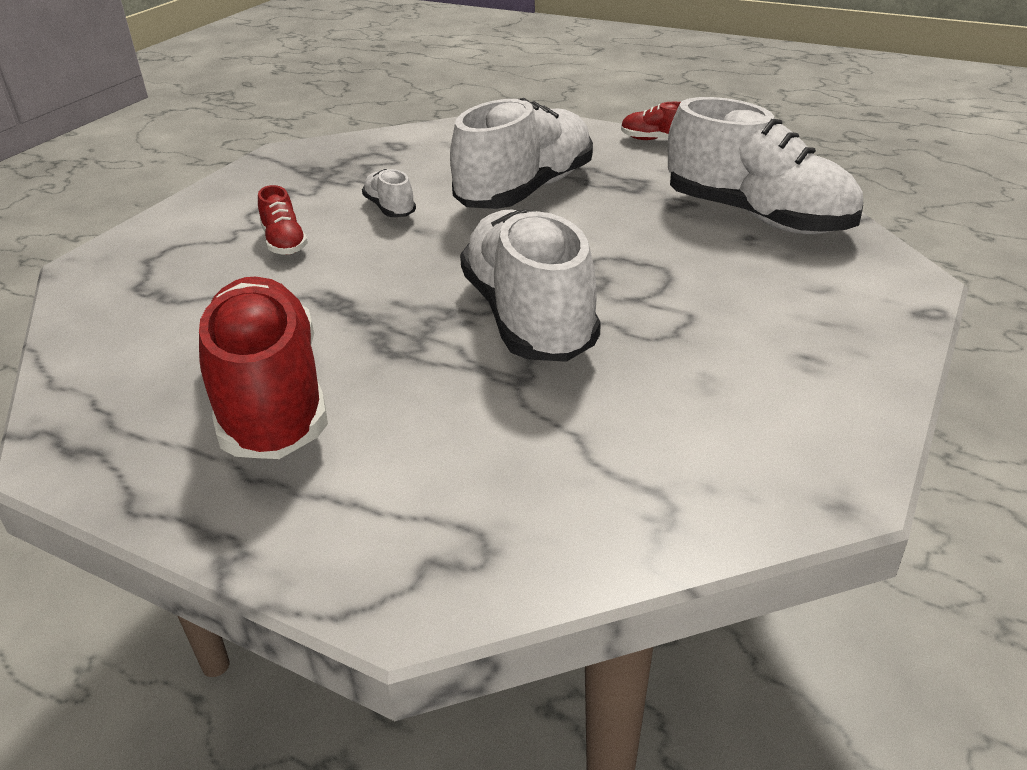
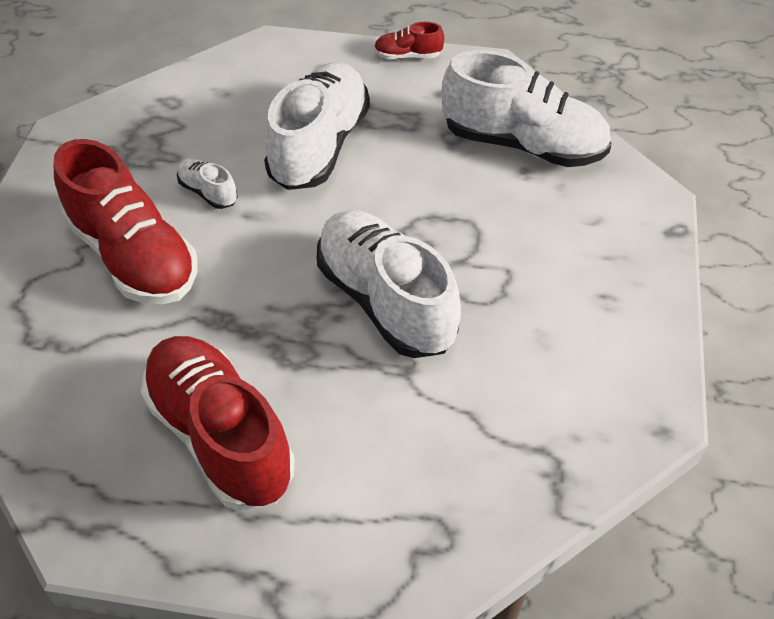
camera: 20 degrees left, 15 degrees up
red shoe [258,185,308,255] -> red shoe [53,139,197,304], size x2.27

